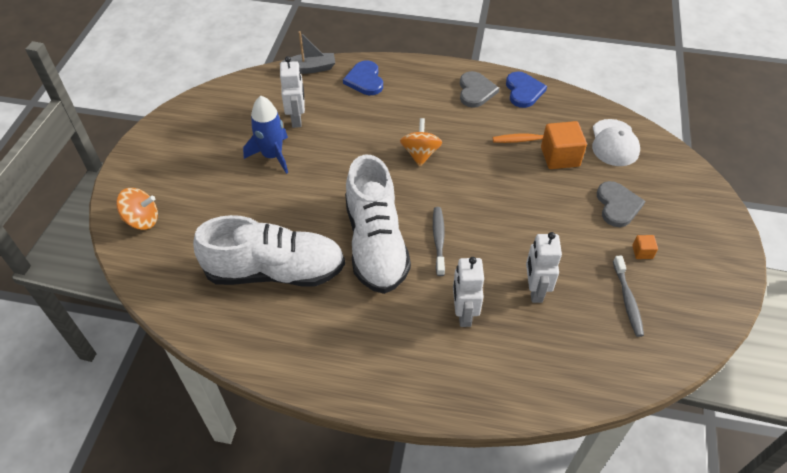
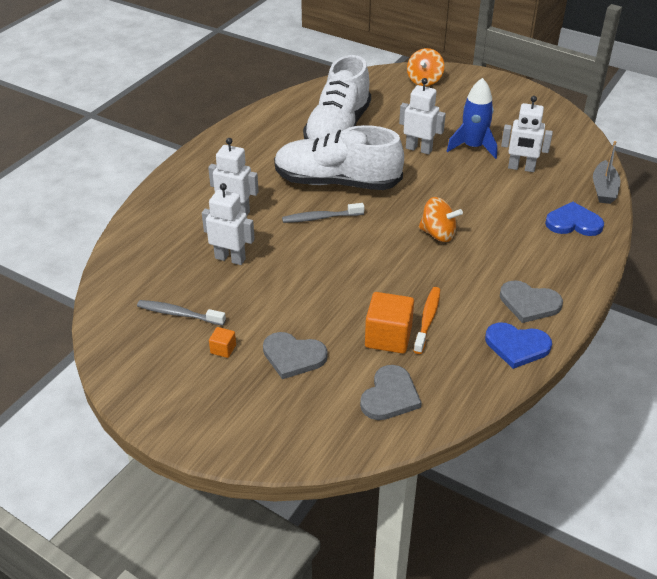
camera: 110 degrees right, 10 degrees down
grey toothbrush [433,207,445,276] -> grey toothbrush turned 150 degrees clockwise [282,203,364,223]
white cap [592,119,640,166] -> grey heart [360,365,422,420]
none -> white robot [399,78,446,155]

